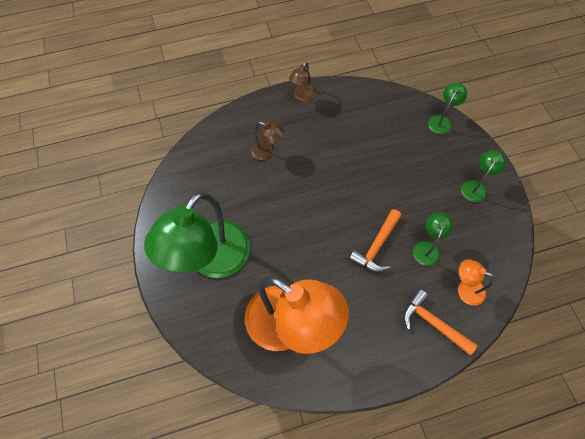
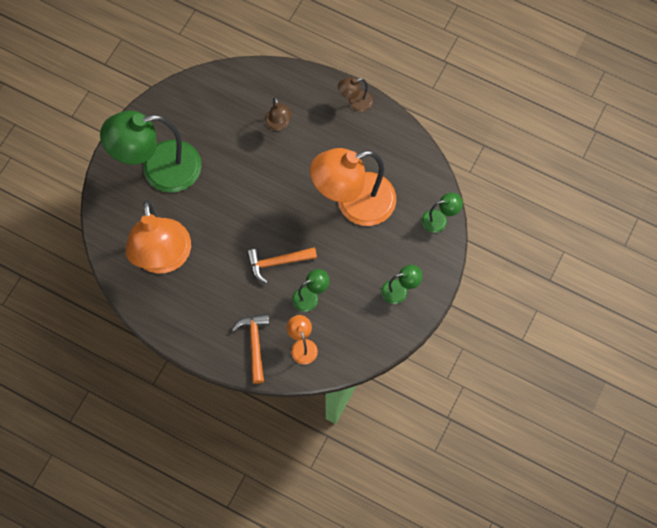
camera: 45 degrees right, 5 degrees up
none -> orange lamp [310,148,396,226]

